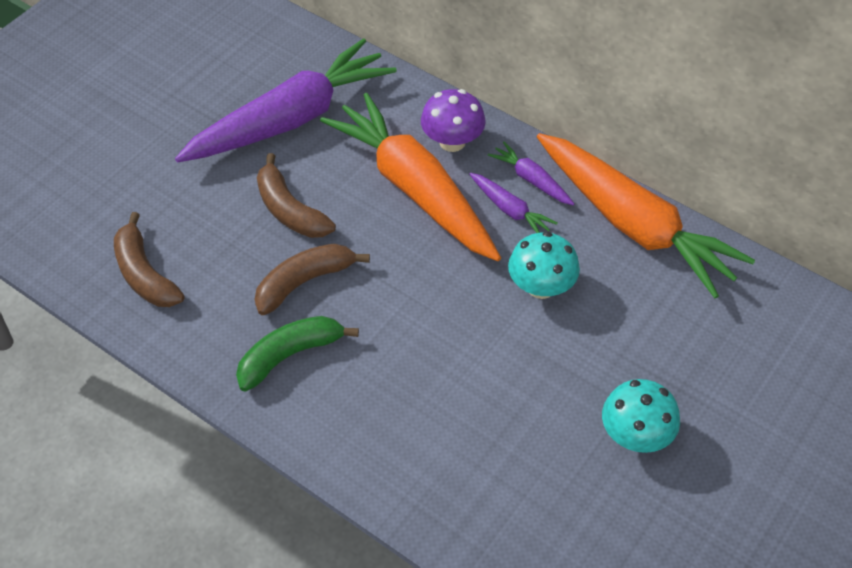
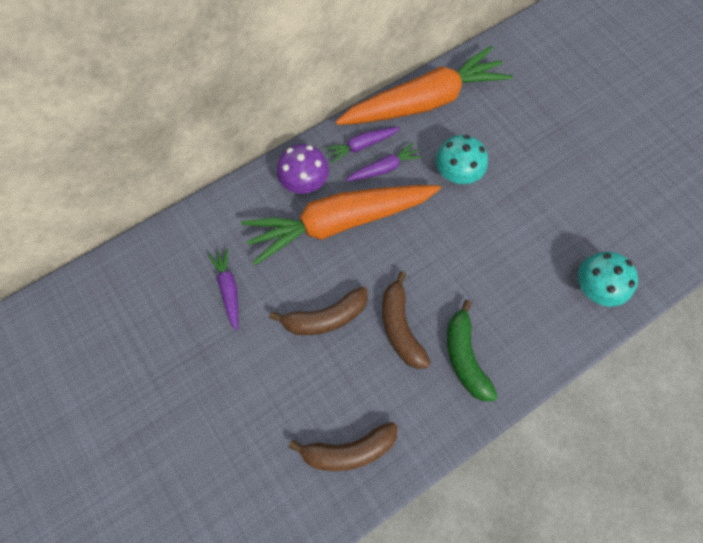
camera: 70 degrees left, 15 degrees up
purple carrot [175,38,397,162] -> purple carrot [208,248,238,331], size x0.42
turquoise mushroom [602,379,680,453] -> turquoise mushroom moved to [578,252,638,306]

